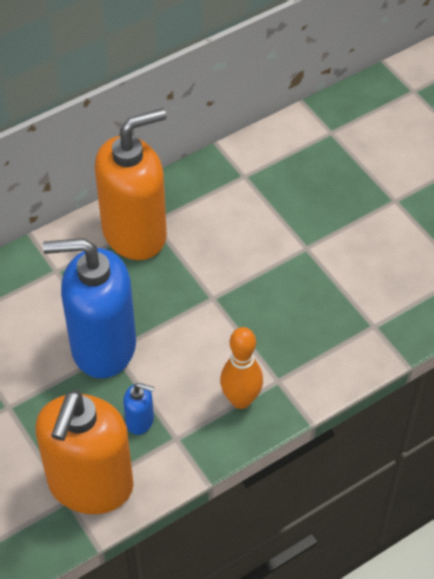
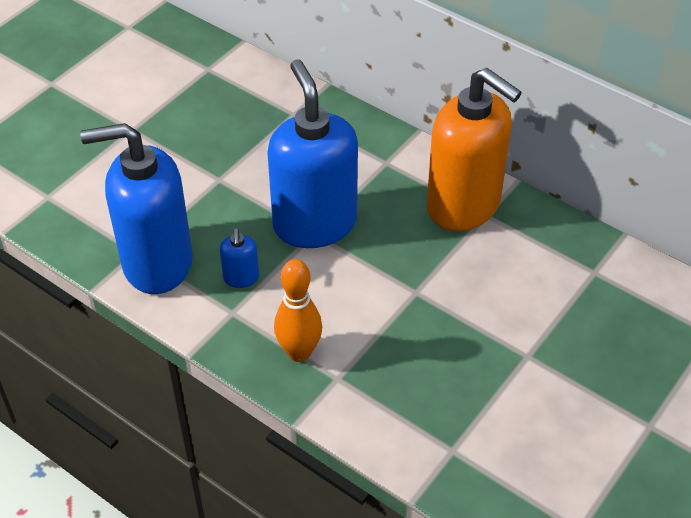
camera: 70 degrees right, 5 degrees down
orange soap dispenser [35,390,134,514] -> blue soap dispenser [80,123,193,294]

